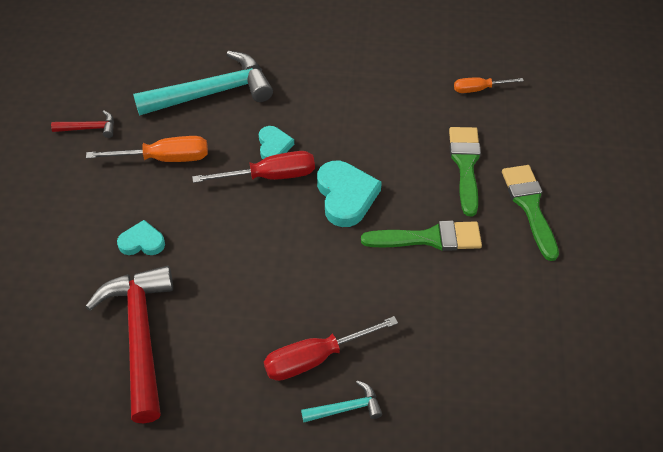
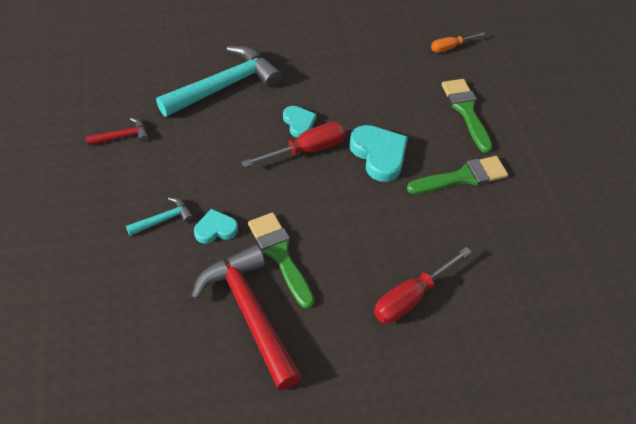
camera: 20 degrees left, 0 degrees up
orange screwdriver [86,136,208,162] -> none
turquoise hammer [301,380,382,422] -> turquoise hammer moved to [126,197,193,236]
green brush [502,165,559,261] -> green brush moved to [248,212,314,309]

